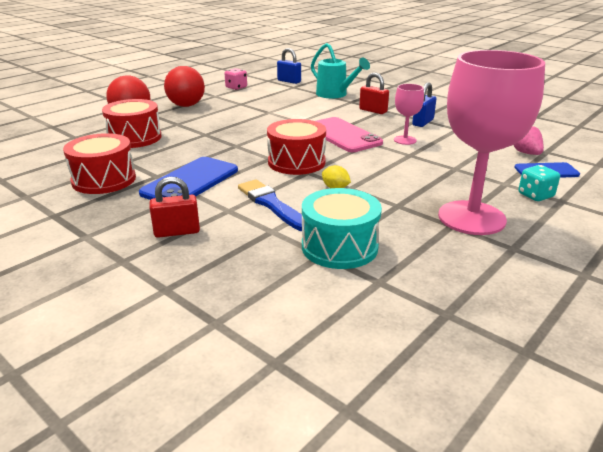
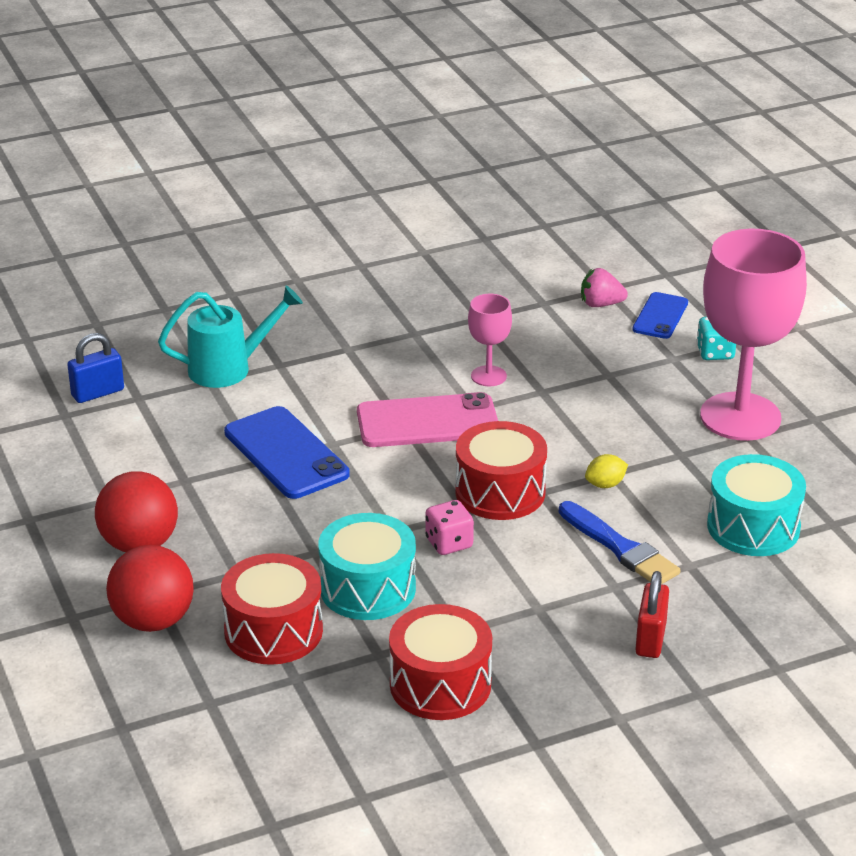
camera: 65 degrees left, 5 degrees up
blue phone [139,157,238,200] -> blue phone moved to [224,406,350,499]
pink dice [224,68,247,90] -> pink dice moved to [425,500,474,555]
blue brush [238,179,305,231] -> blue brush turned 120 degrees counterclockwise [559,501,681,584]
red padlock [359,73,389,114] -> none
blue padlock [412,82,436,127] -> none
none -> turquoise drum [318,513,416,620]

